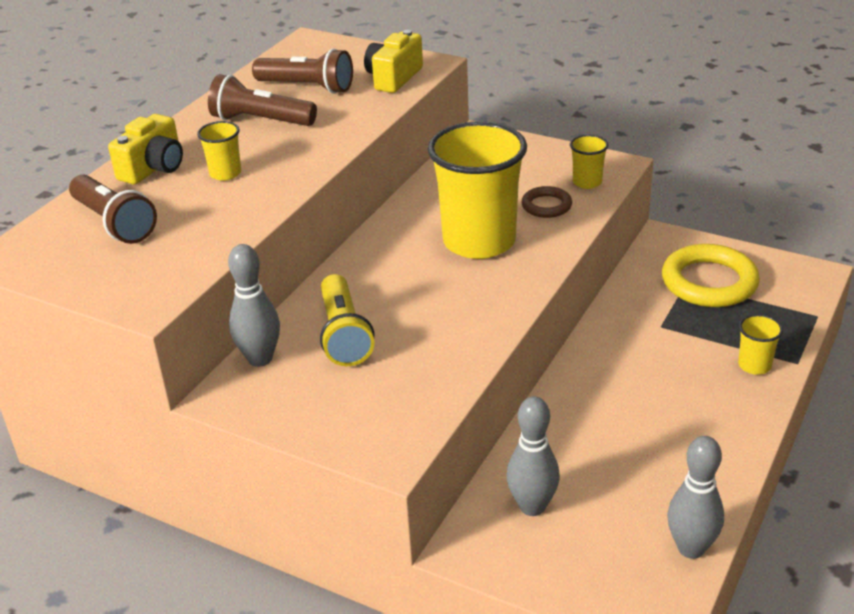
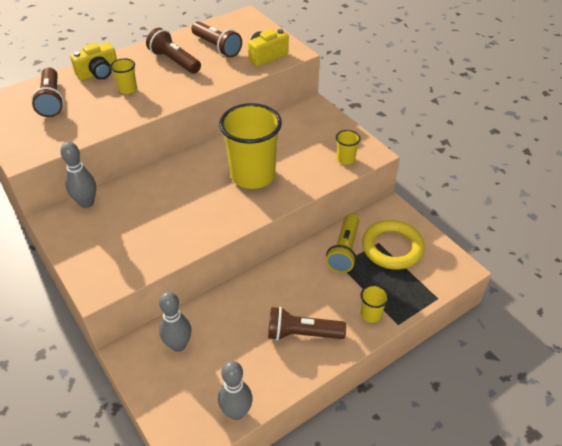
camera: 25 degrees right, 10 degrees up
yellow flashlight [320,274,374,366] -> yellow flashlight moved to [326,214,359,273]
brown ring [521,186,572,218] -> none
none -> brown flashlight [268,307,346,341]

